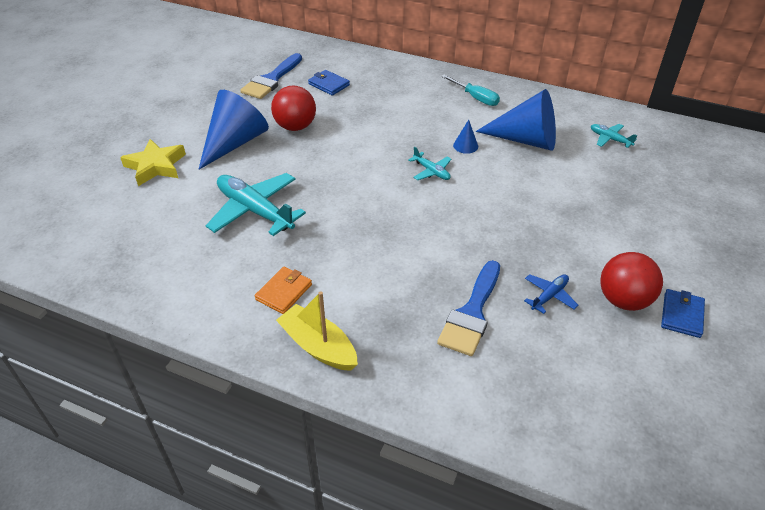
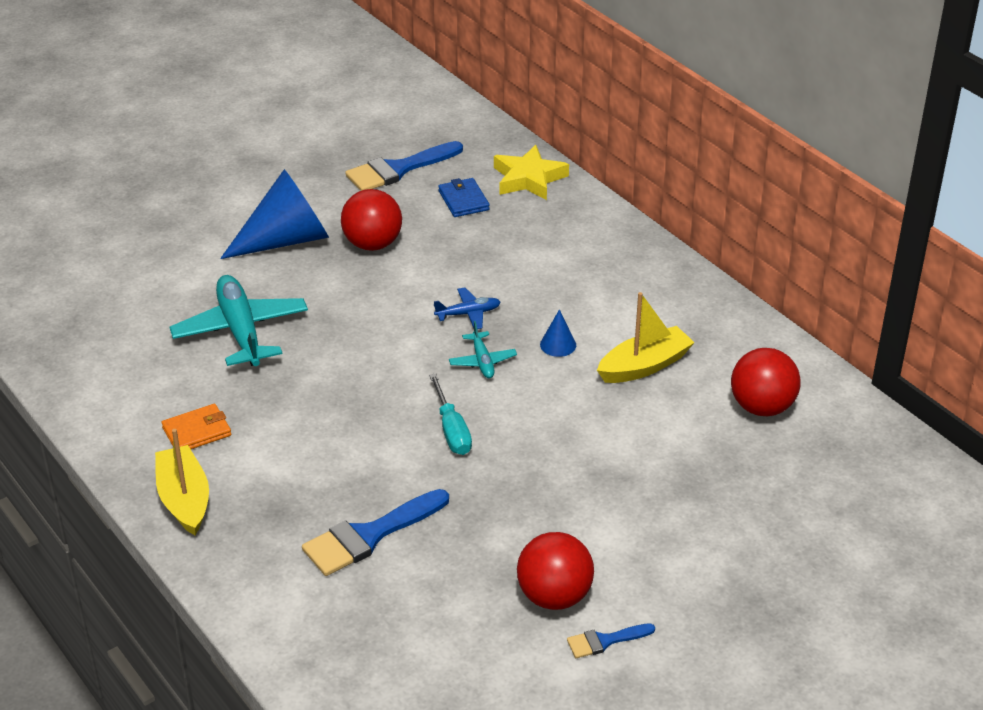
camera: 30 degrees right, 5 degrees down
yellow star [120,139,186,186] -> yellow star moved to [494,145,569,200]
turquoise screwdriver [441,75,500,106] -> turquoise screwdriver moved to [429,373,472,455]
blue cone [476,89,556,151] -> yellow boat [597,292,695,383]
blue plane [524,274,578,314] -> blue plane moved to [434,287,500,329]
turquoise plane [591,124,637,148] -> red ball [731,348,801,416]
blue wallet [661,289,705,338] -> blue brush [567,623,655,658]

